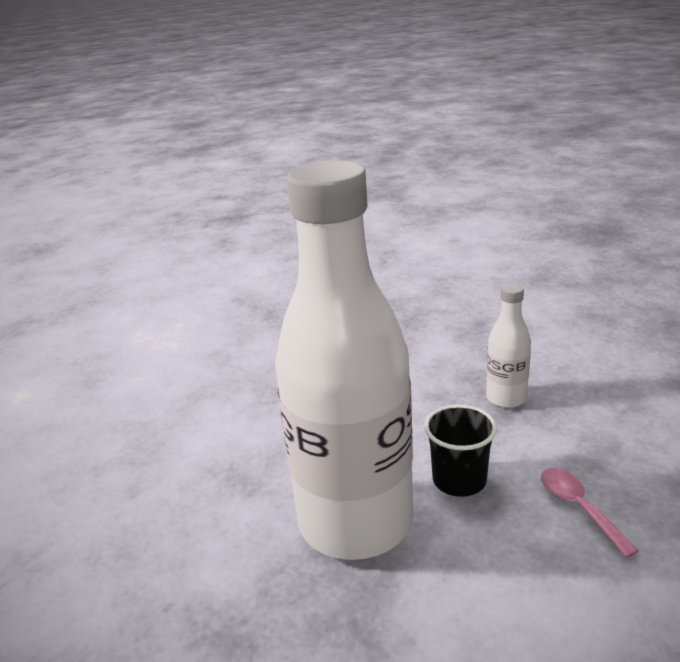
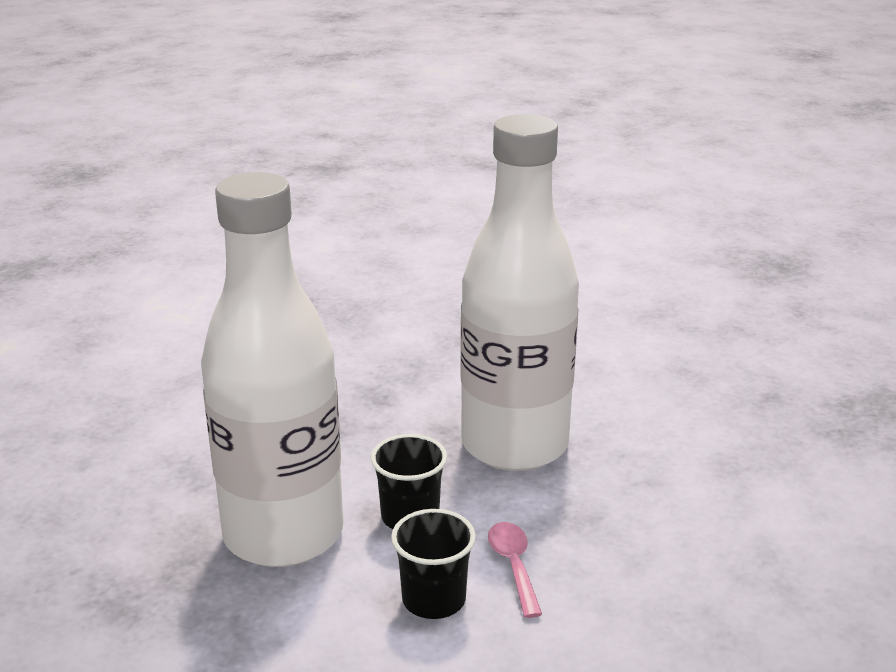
camera: 10 degrees right, 0 degrees up
white bottle [486,283,531,408] -> white bottle [461,114,579,471], size x2.34
none -> black cup [391,509,476,619]

